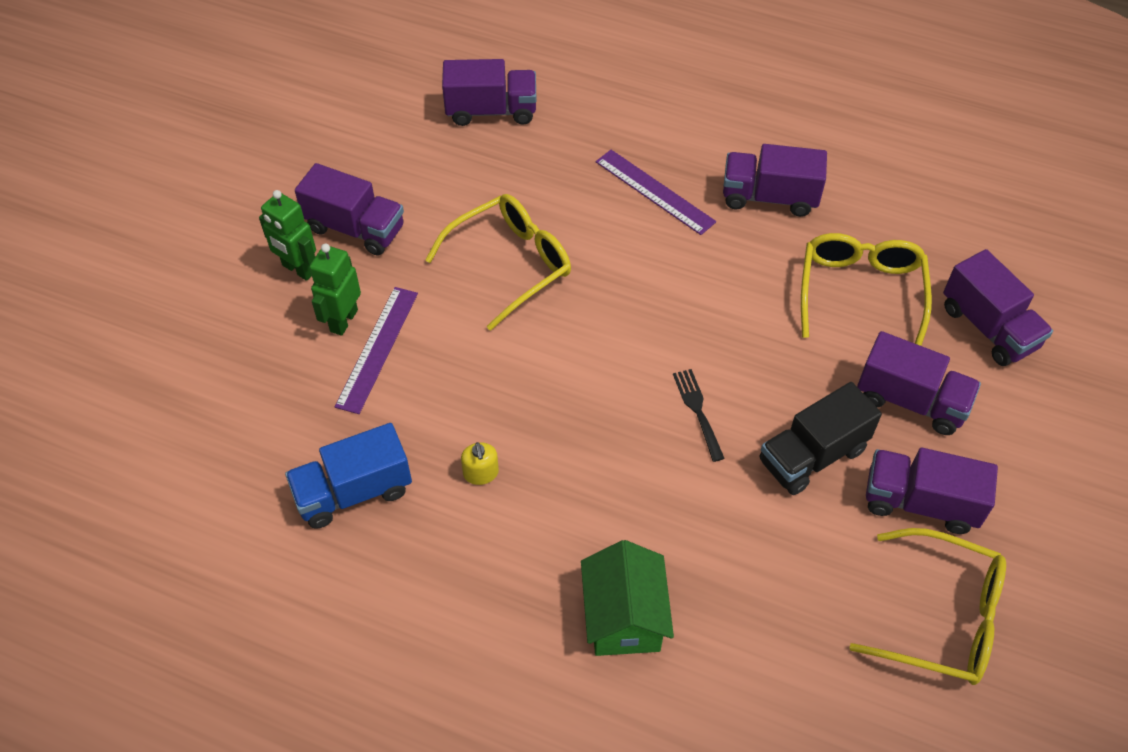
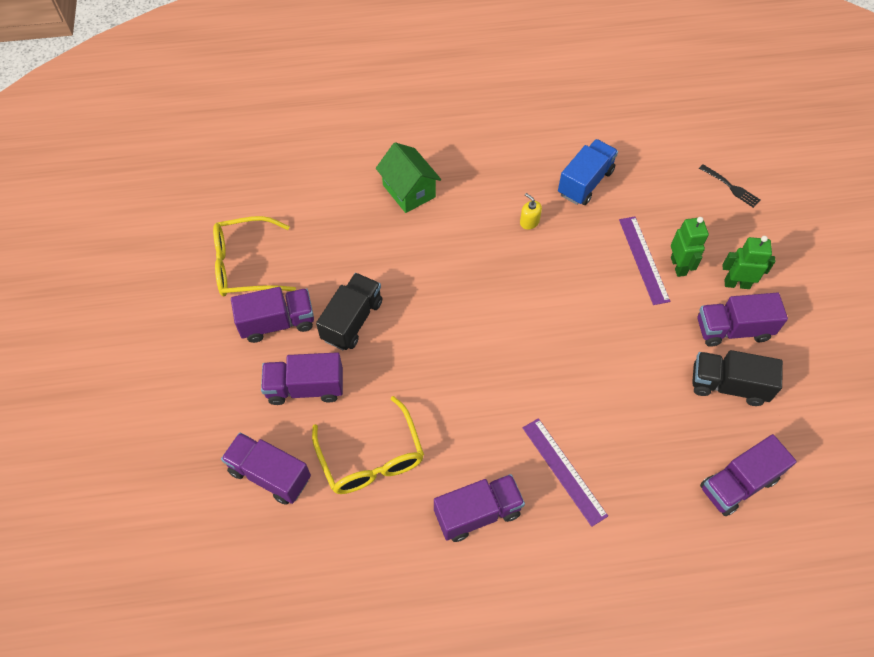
camera: 150 degrees right, 5 degrees up
yellow glasses [425,194,571,331] -> none
purple ruler [596,150,716,235] -> purple ruler turned 45 degrees clockwise [523,418,608,527]
black fork [673,369,725,462] -> black fork moved to [699,164,761,208]
none -> black truck [692,350,783,406]

